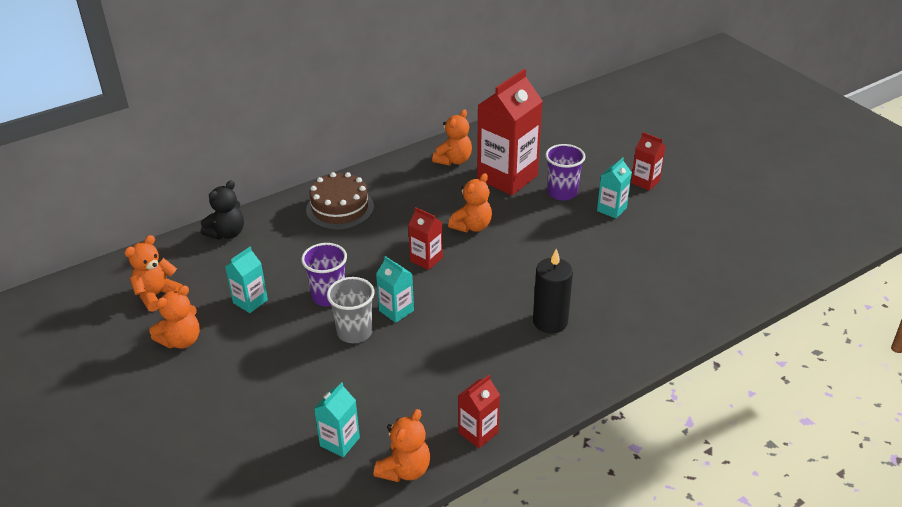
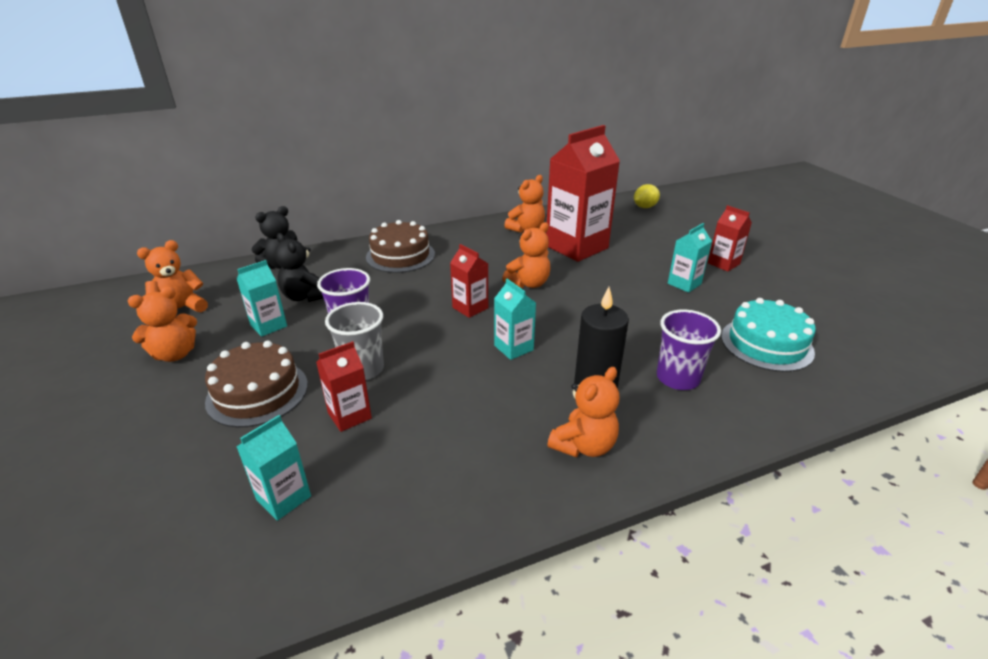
camera: 10 degrees right, 5 degrees down
orange teddy bear [374,409,430,482] -> orange teddy bear moved to [547,367,619,457]
turquoise carton [376,256,414,323] -> turquoise carton moved to [494,278,536,360]
red carton [458,375,500,448] -> red carton moved to [316,341,372,432]
purple cup [545,144,585,200] -> purple cup moved to [657,309,721,390]
none -> brown cake [205,340,308,427]
none -> black teddy bear [274,233,324,302]
none -> yellow lemon [634,184,660,208]
none -> turquoise cake [721,298,816,372]

